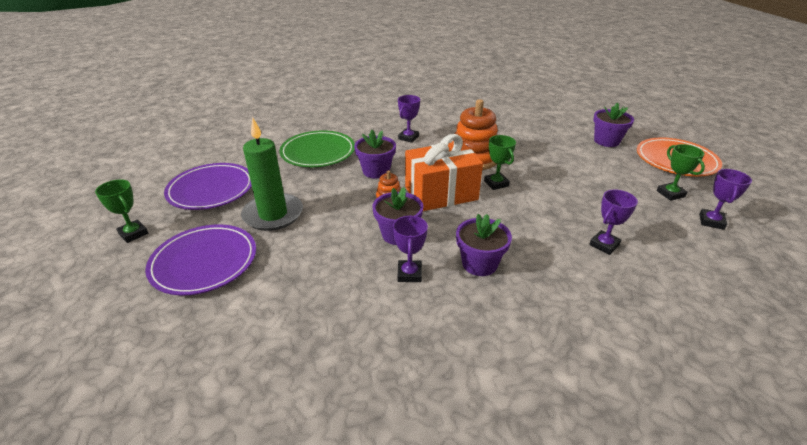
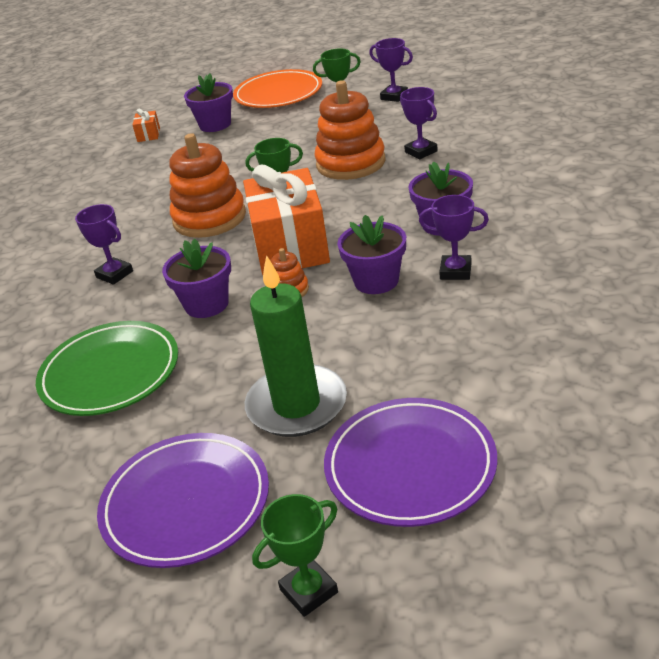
camera: 75 degrees left, 0 degrees up
none -> orange gift [133,109,160,142]
none -> orange stacking toy [314,80,386,180]

